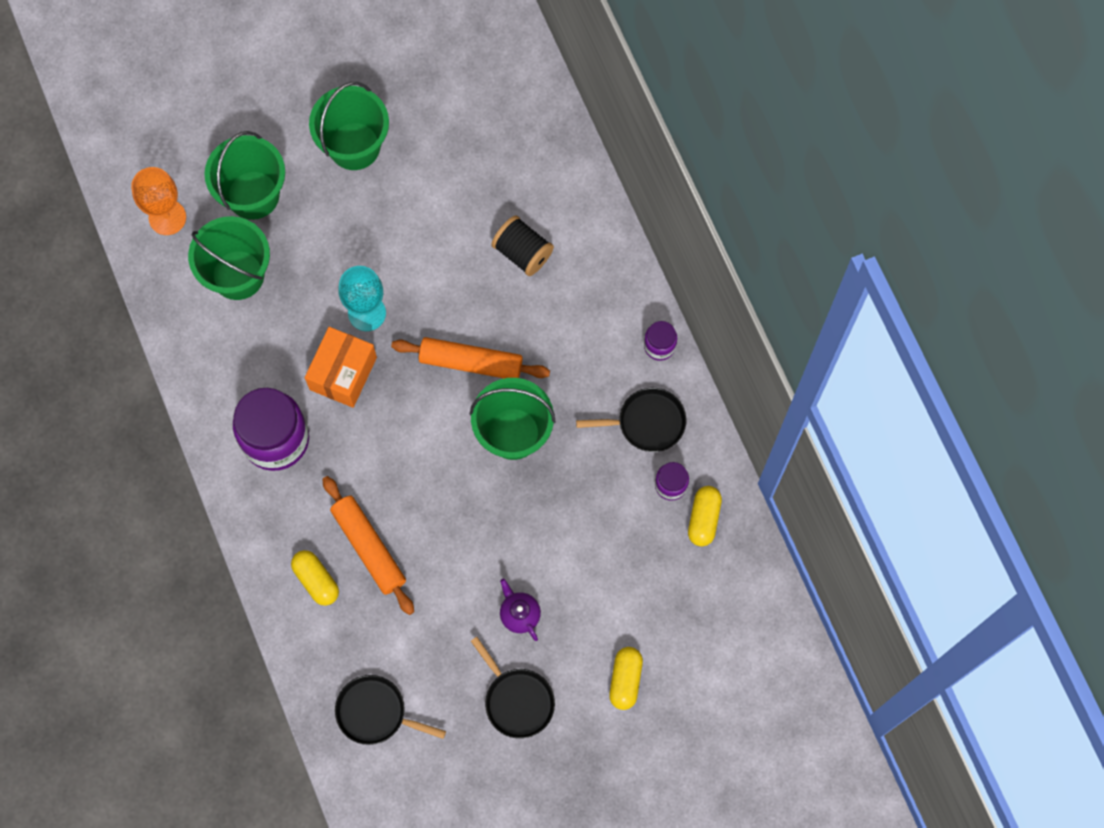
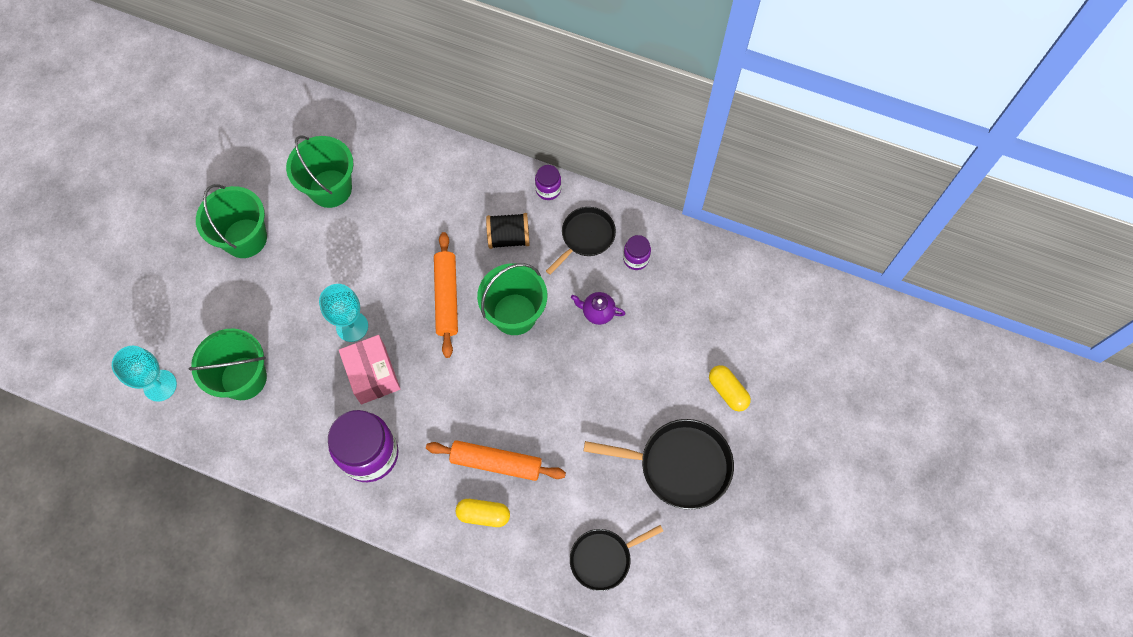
camera: 45 degrees left, 5 degrees down
orange goblet [131,167,186,235] -> turquoise goblet [112,346,177,402]
green bucket [204,131,285,220] -> green bucket moved to [286,135,354,208]
orange box [305,327,377,408] -> pink box [339,335,400,404]
orange rolling pin [391,337,550,378] -> orange rolling pin turned 60 degrees counterclockwise [434,232,458,358]
black pan [471,637,555,739] -> black pan [584,419,734,510], size x1.55
black spool [491,215,554,276] -> black spool moved to [486,213,530,249]
purple teapot [500,578,541,641] -> purple teapot moved to [571,292,626,325]
yellow capsule [688,486,722,547] -> none

